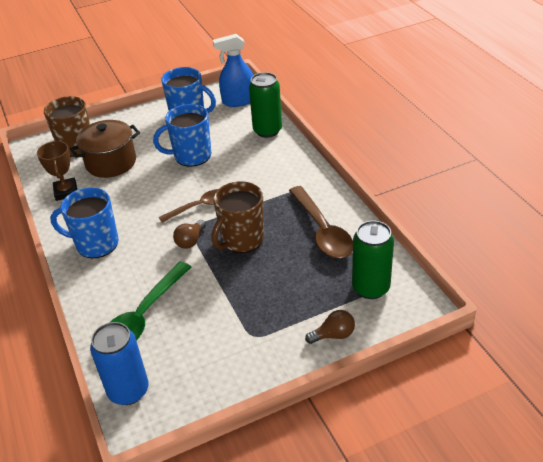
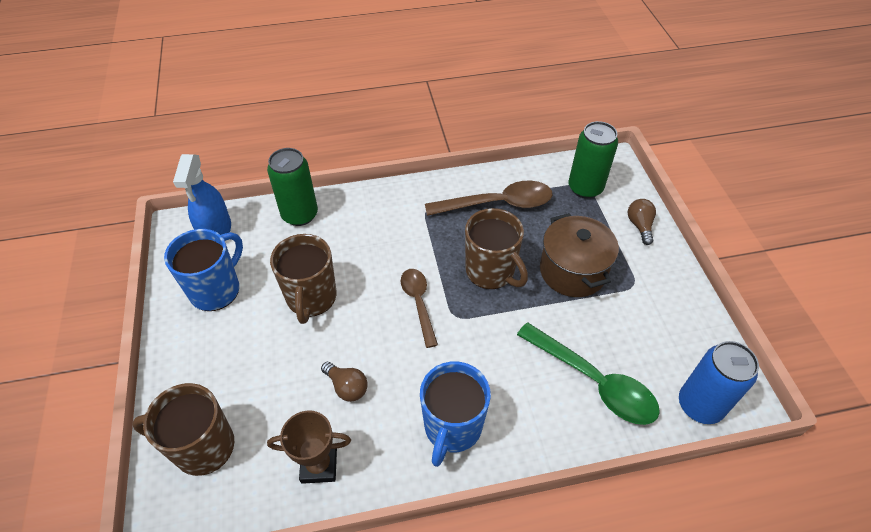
camera: 80 degrees left, 10 degrees up
brown pot [70,120,140,178] -> brown pot moved to [540,213,619,297]
blue mug [153,104,211,167] -> brown mug [270,234,337,324]
brown light bulb [173,220,206,249] -> brown light bulb moved to [321,362,368,402]

